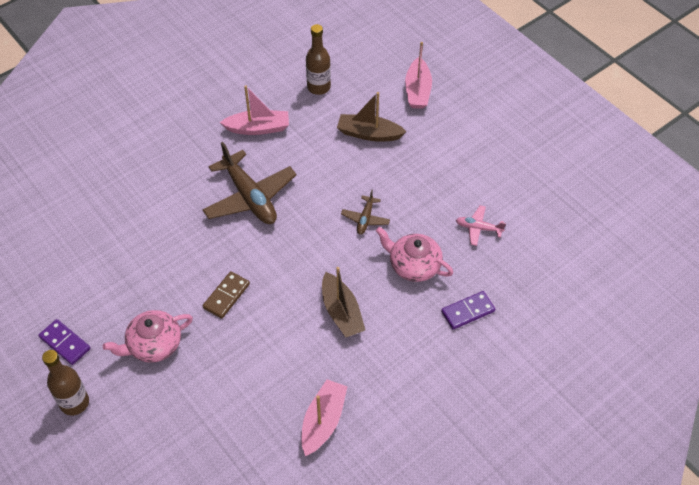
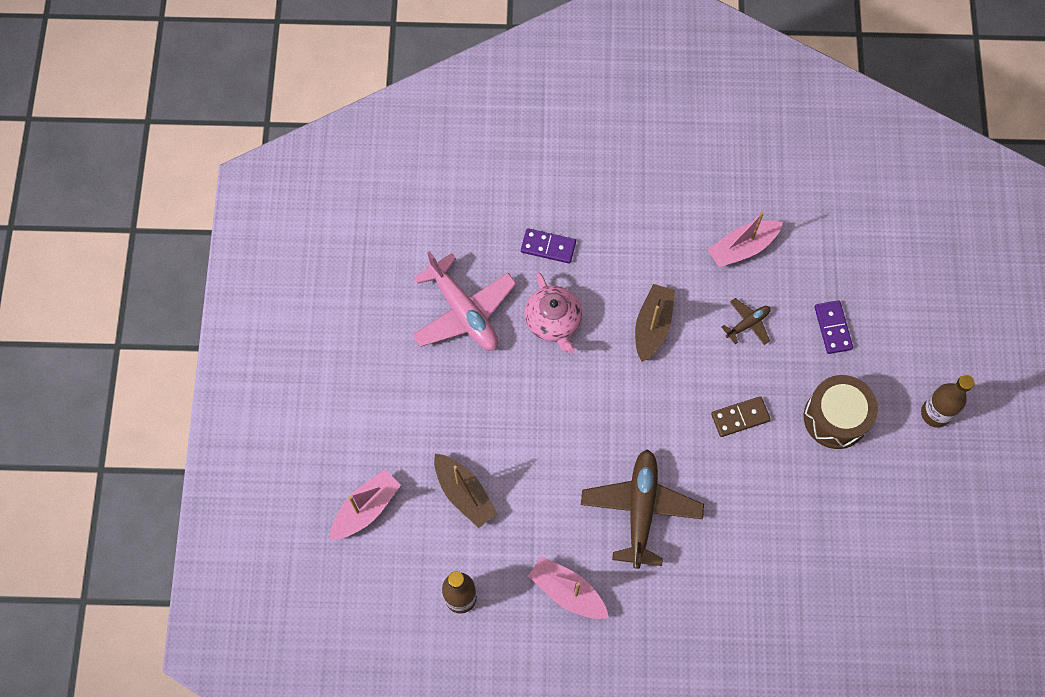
camera: 140 degrees left, 15 degrees up
purple domino [39,319,91,365] -> purple domino moved to [814,300,853,354]
pink teapot [103,310,193,363] -> brown drum [804,375,878,449]
brown plane [341,190,390,235] -> brown plane moved to [722,298,771,345]
pink plane [456,205,506,246] -> pink plane [412,251,517,351], size x2.07

